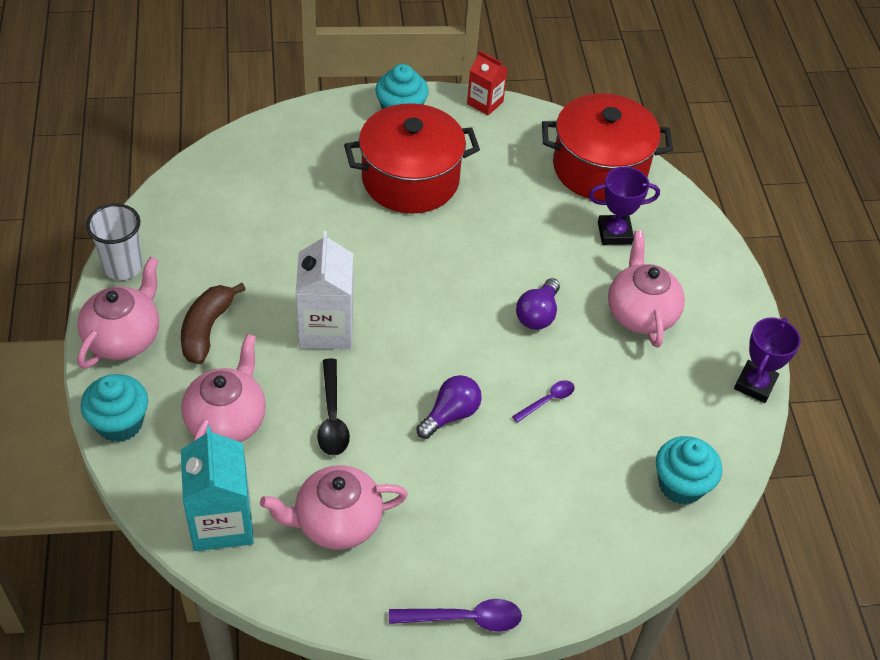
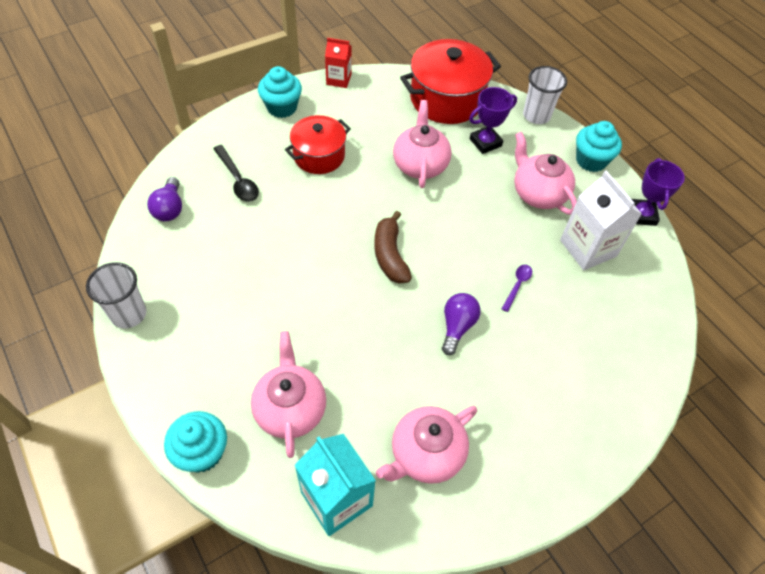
camera: 25 degrees left, 5 degrees up
pink teapot [77,257,159,369] -> pink teapot moved to [393,100,452,188]
brown banana [181,283,246,364] -> brown banana moved to [374,211,412,284]
white carton [295,231,354,349] -> white carton moved to [560,171,642,270]
black spoon [317,358,350,456] -> black spoon moved to [213,145,259,202]
red pot [344,103,480,214] -> red pot [285,115,351,174], size x0.64
purple spoon [389,599,522,632] -> none
purple light bulb [516,278,560,330] -> purple light bulb moved to [147,177,182,221]
turquoise cupcake [656,436,722,505] -> turquoise cupcake moved to [576,121,622,172]
none -> white cup [523,66,567,124]

